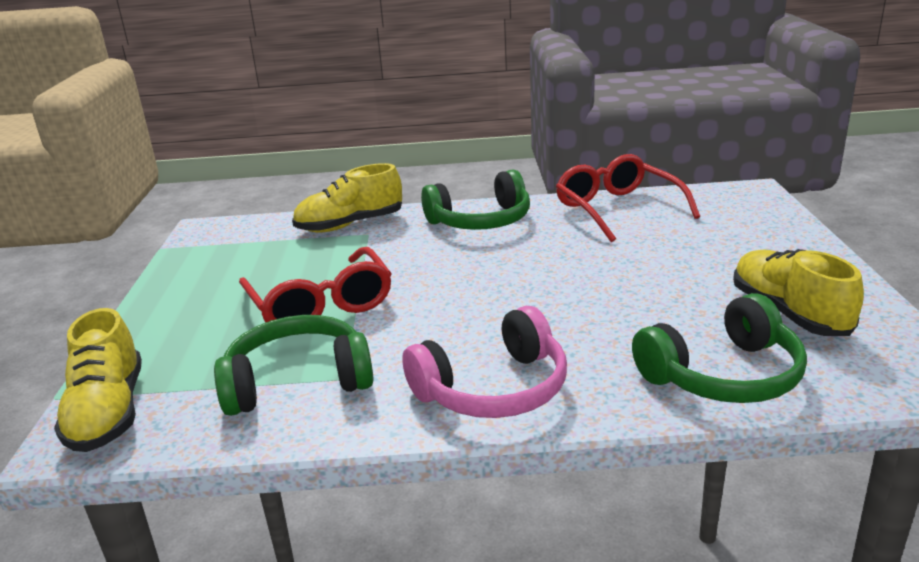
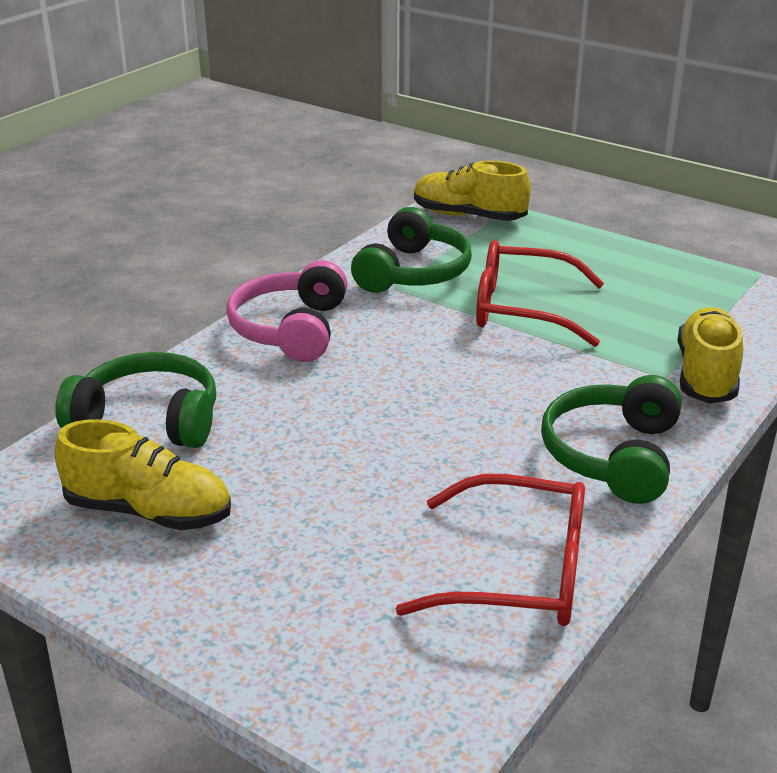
camera: 125 degrees right, 5 degrees up
green headphones [632,293,807,403] -> green headphones turned 90 degrees clockwise [55,352,216,448]

